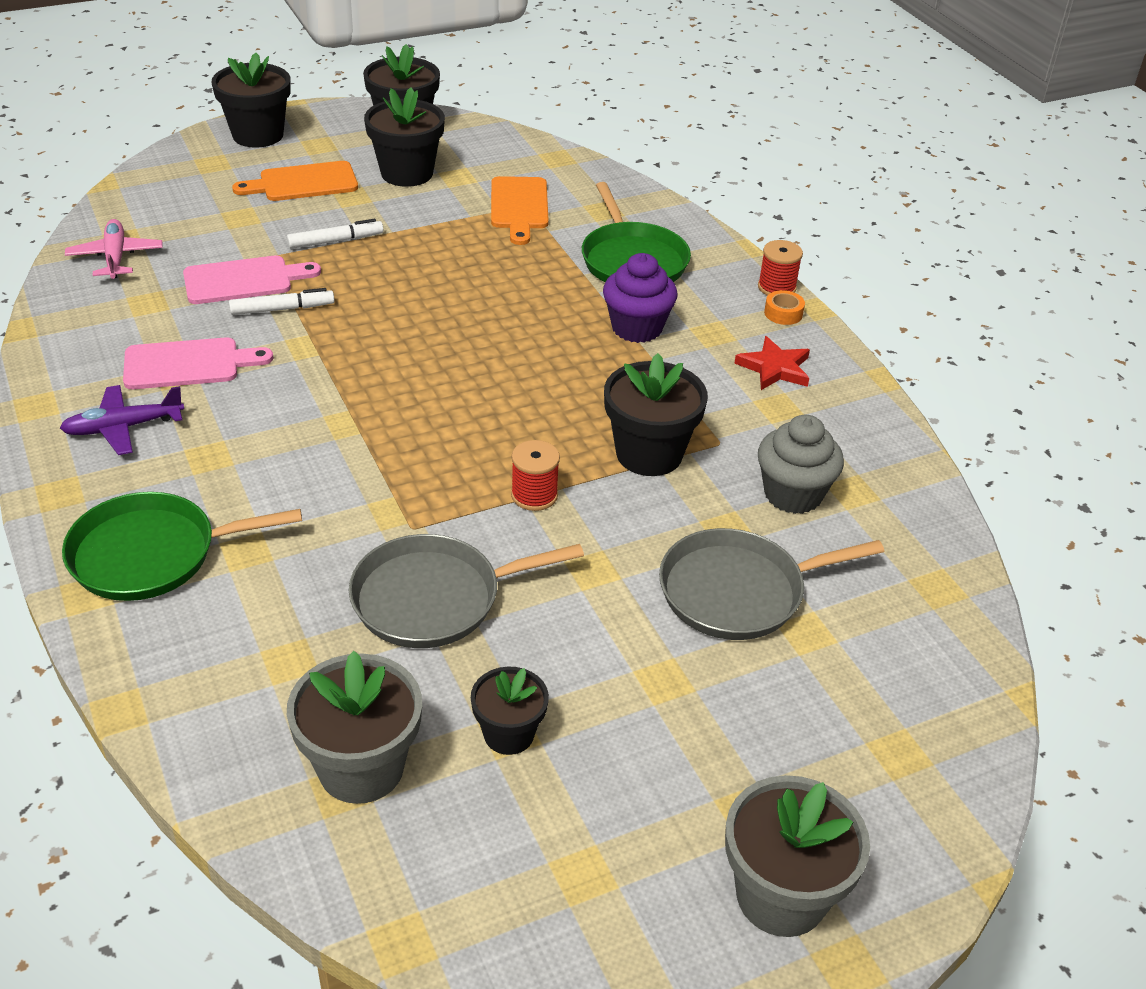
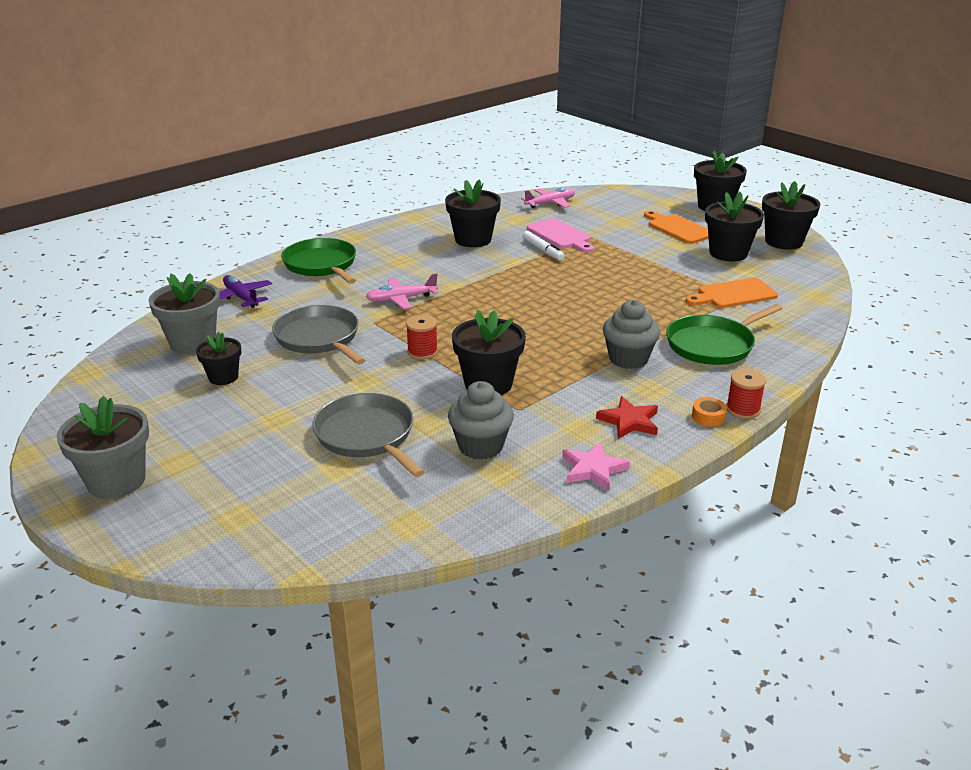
camera: 75 degrees right, 10 degrees down
purple plane [60,385,184,455] -> purple plane moved to [220,275,272,308]
pink cutting board [123,337,273,389] -> black flower pot [445,179,501,247]
white marker [287,219,383,249] -> none
purple cupcake [603,253,677,343] -> grey cupcake [603,300,660,369]
none -> pink plane [366,273,438,309]
none -> pink star [562,442,630,491]

